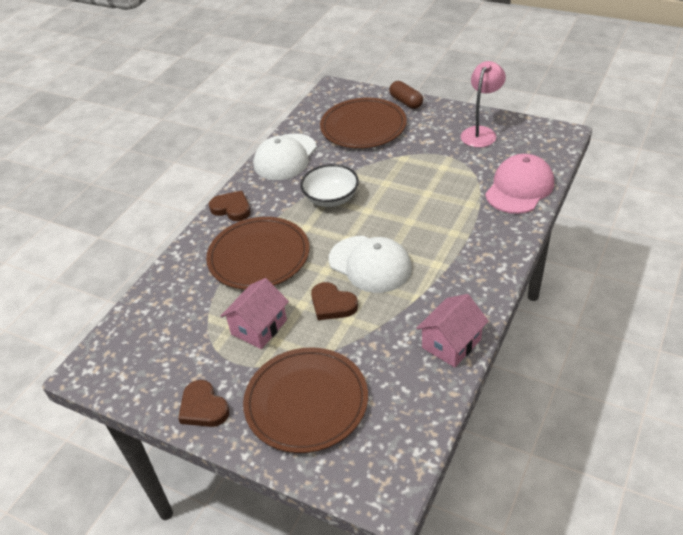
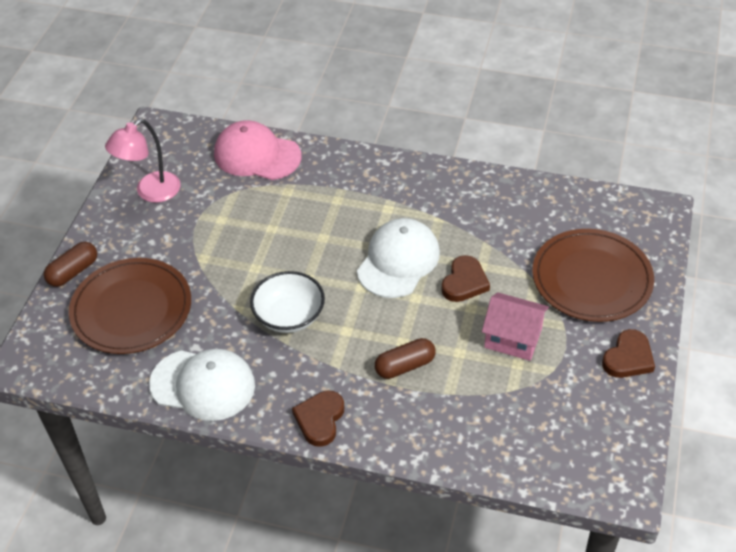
camera: 105 degrees left, 5 degrees up
brown plate [206,217,310,290] -> brown capsule [375,338,436,379]
pink house [416,294,489,368] -> none
pink lamp [461,61,506,148] -> pink lamp turned 60 degrees counterclockwise [105,119,180,203]

